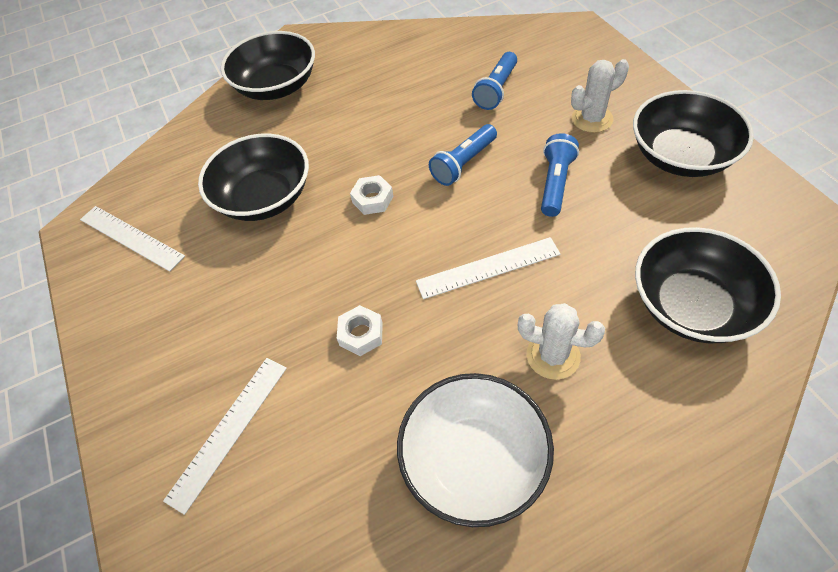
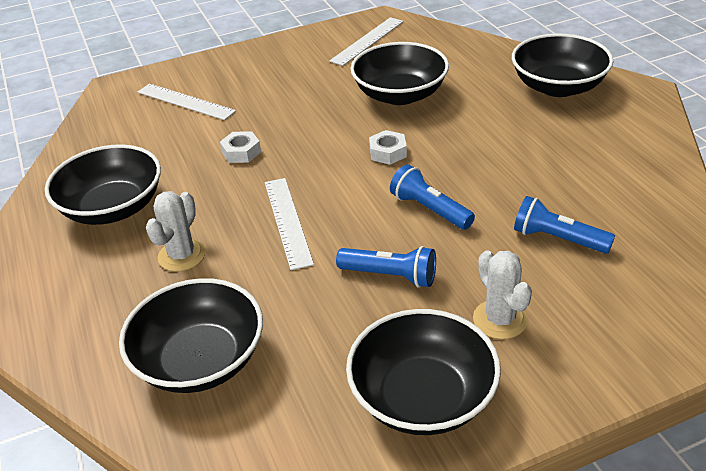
camera: 90 degrees right, 15 degrees down
white bowl [397,373,554,527] -> black bowl [45,144,161,225]

